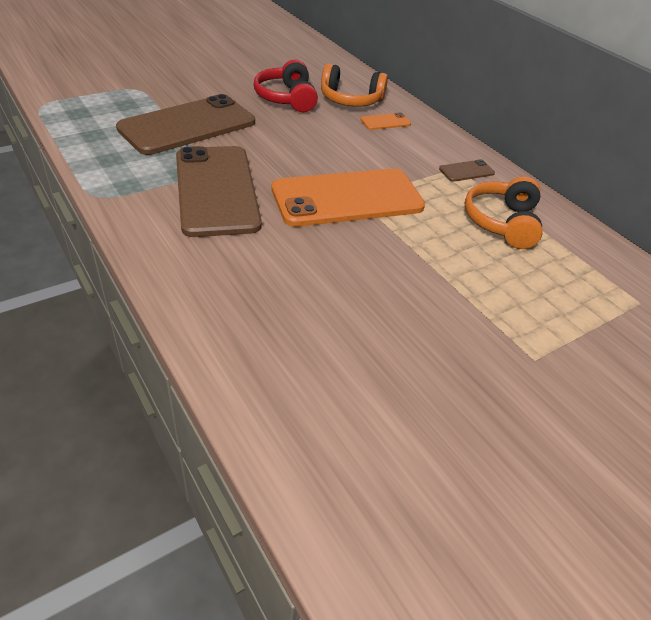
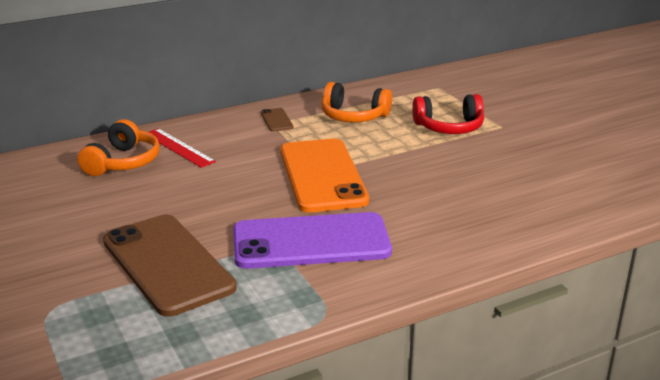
camera: 80 degrees left, 15 degrees down
brown phone [176,146,262,237] -> purple phone [233,212,392,269]
red headphones [254,60,318,112] -> red headphones moved to [412,94,484,134]
orange phone [360,112,411,130] -> red ruler [149,128,216,168]

